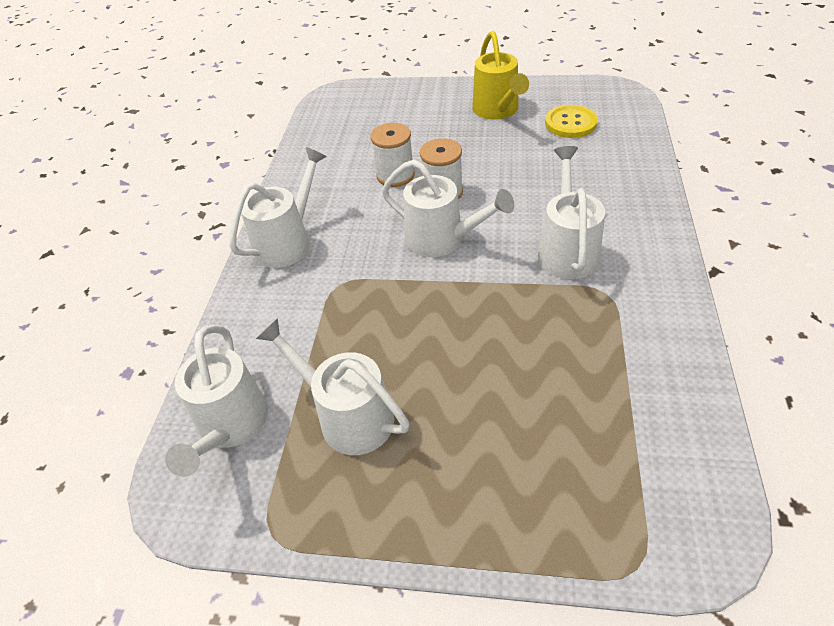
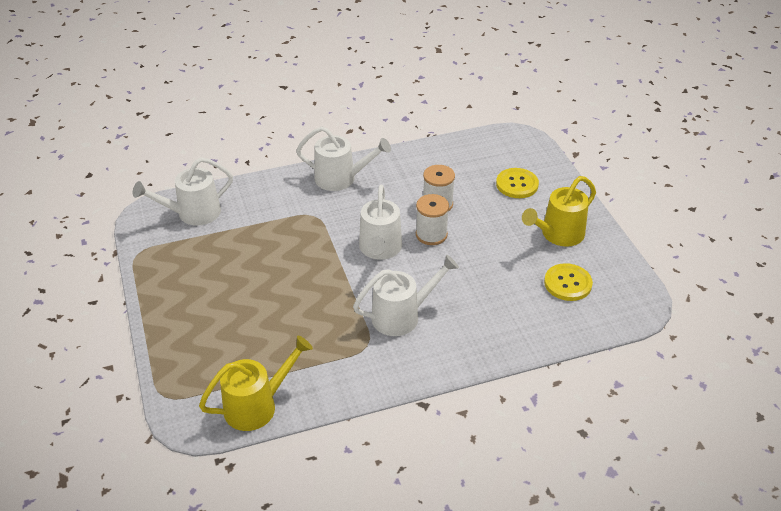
camera: 60 degrees right, 5 degrees down
white watering can [256,318,409,455] -> none
none -> yellow watering can [199,335,313,431]
none -> yellow button [496,168,539,198]

